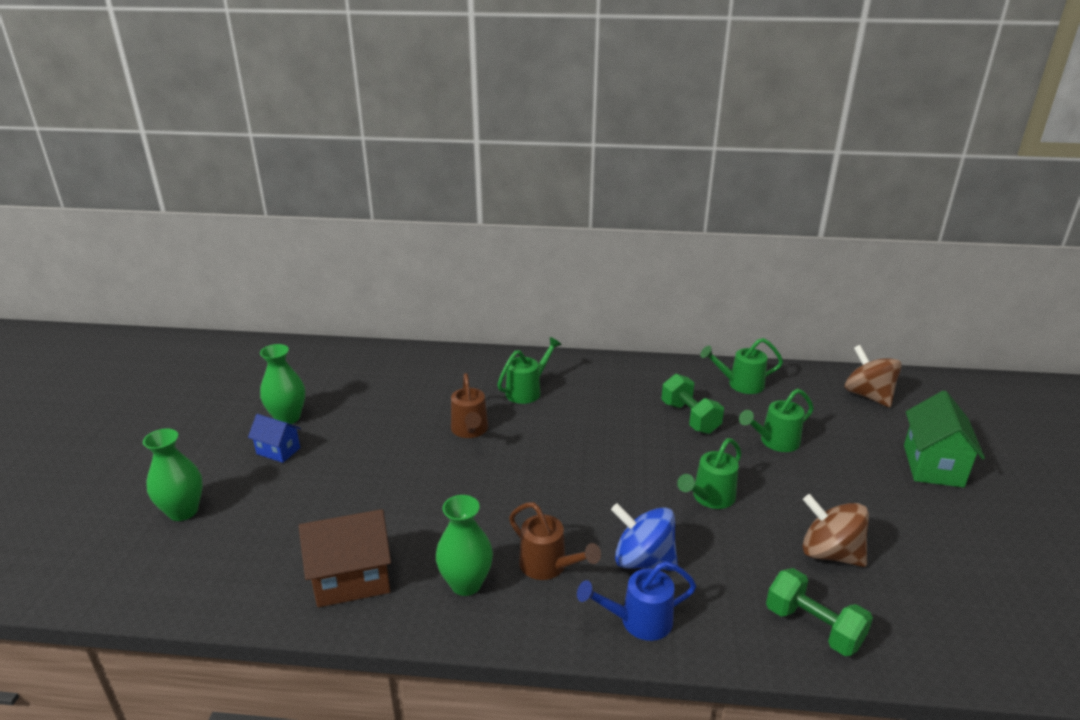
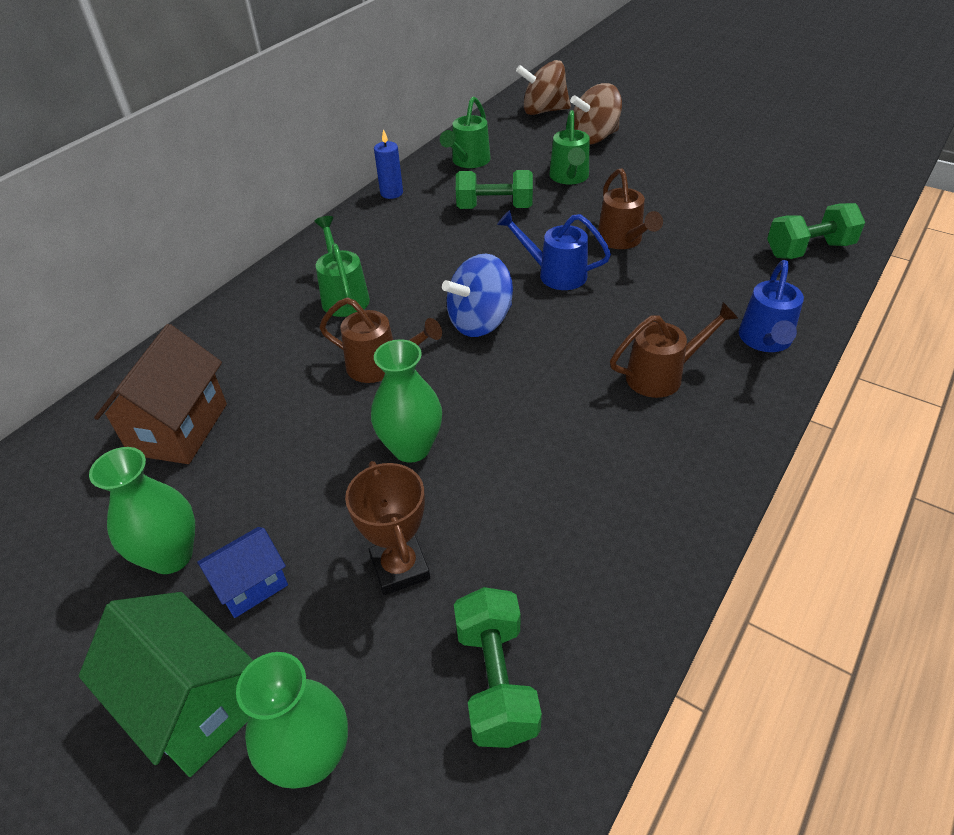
camera: 60 degrees left, 15 degrees up
brown house [299,509,391,607] -> brown house moved to [94,324,227,464]
green vase [436,495,493,596] -> green vase moved to [371,339,442,463]
blue spinning top [611,503,678,571] -> blue spinning top moved to [442,253,513,337]
green watering can [677,438,742,509] -> brown watering can [598,168,663,249]
brown spinning top [802,494,869,567] -> brown spinning top moved to [570,83,622,145]
green house [904,390,985,488] -> green house moved to [79,592,254,777]
none -> brown trophy [345,461,430,595]
none -> blue candle [374,129,403,199]
none -> green dumbbell [454,587,542,748]
none -> blue watering can [497,210,611,290]

